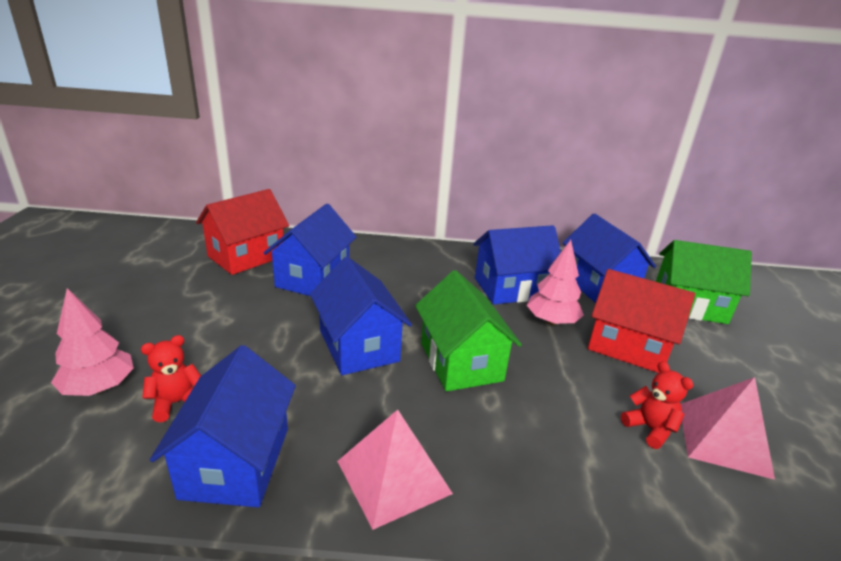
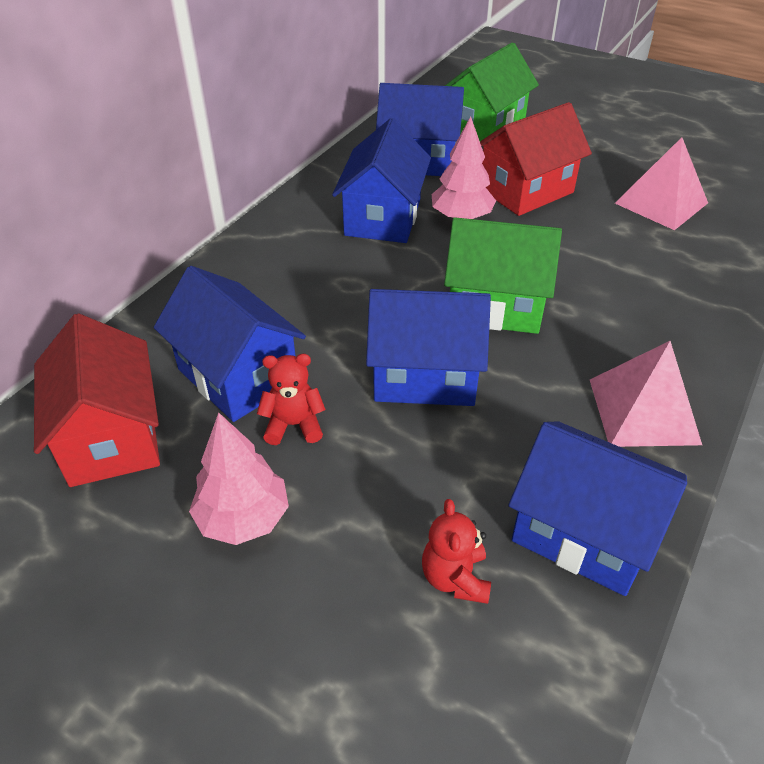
camera: 60 degrees left, 15 degrees up
pink tree [51,288,134,396] -> pink tree moved to [189,413,289,545]
red teddy bear [621,361,693,449] -> red teddy bear moved to [257,354,326,445]

